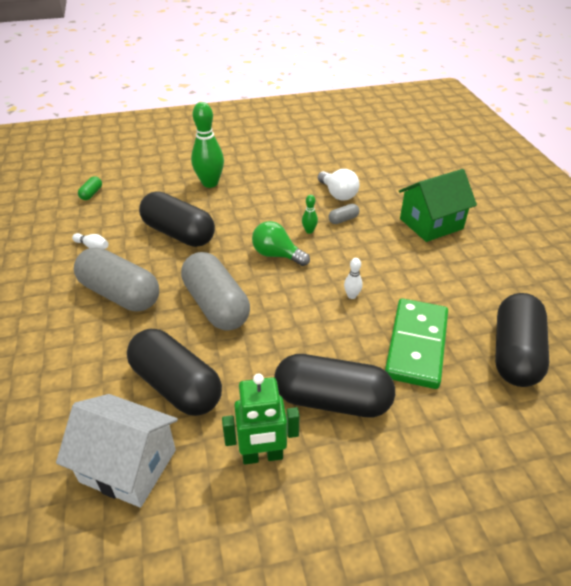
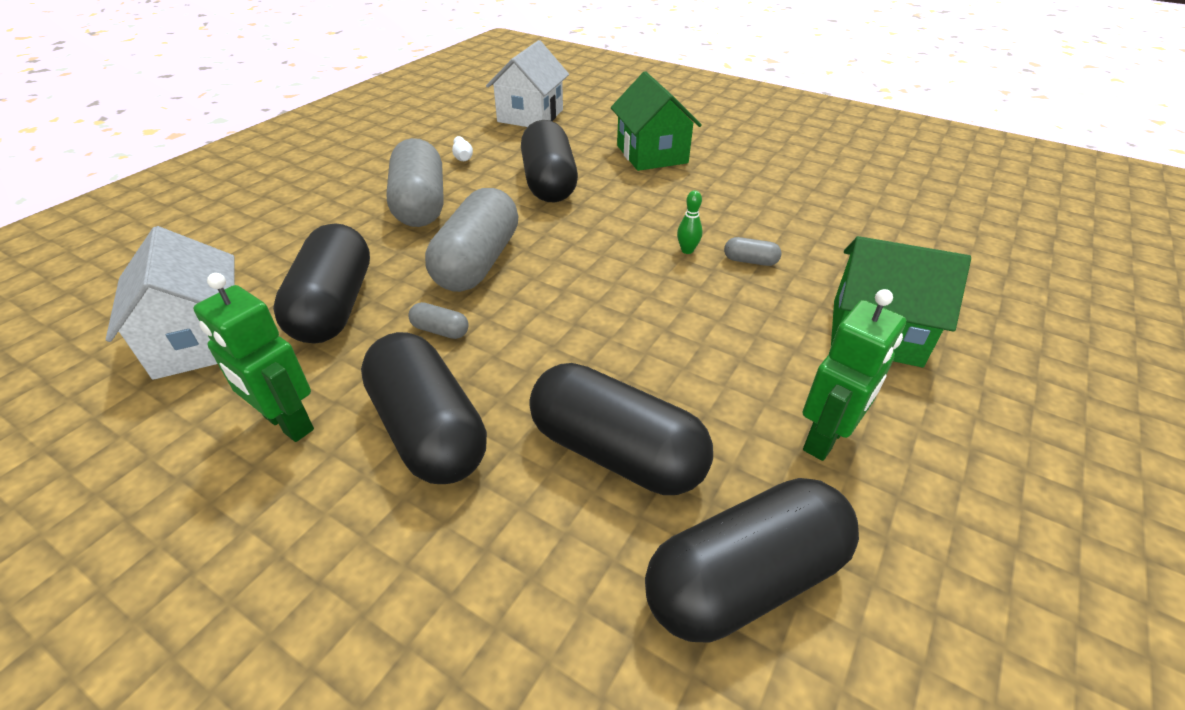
camera: 45 degrees right, 0 degrees up
green capsule [78,176,102,200] -> white house [486,40,569,127]
green bowling pin [191,102,224,188] -> green house [611,71,702,171]
green light bulb [252,221,310,266] -> none
white light bulb [318,169,359,201] -> none
white bowling pin [344,258,363,299] -> none
green domino [385,298,448,389] -> black capsule [529,363,713,495]
none -> grey capsule [408,302,469,339]
none -> green robot [803,289,906,461]

